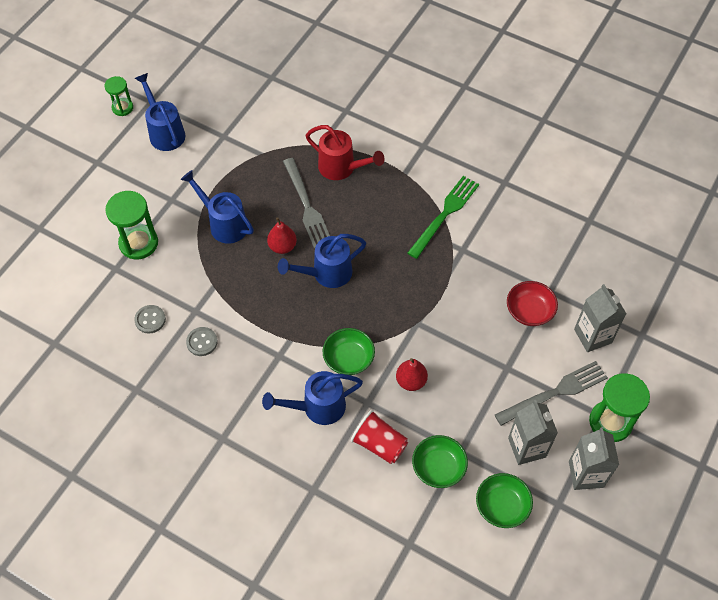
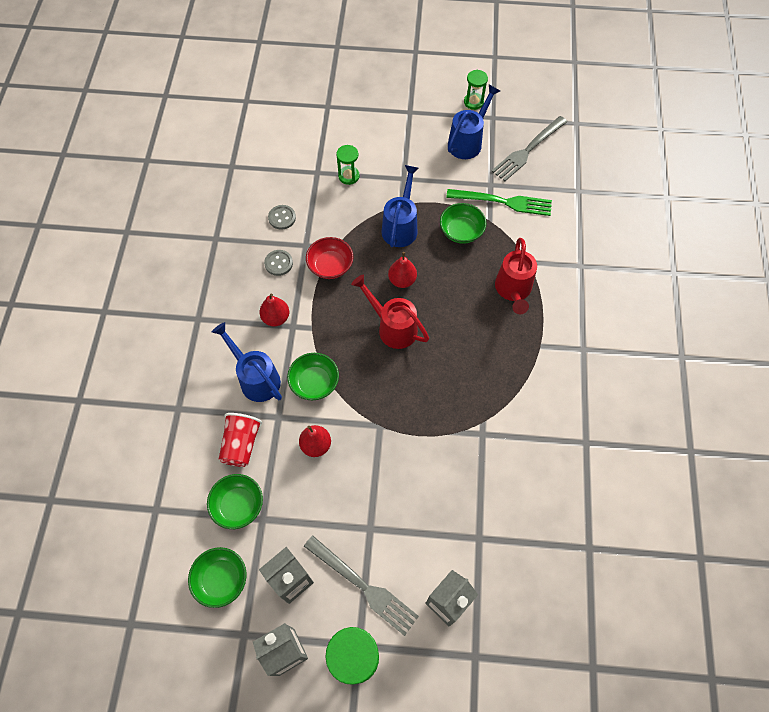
camera: 65 degrees right, 5 degrees up
green hourglass [105,191,158,259] -> green hourglass [336,145,360,185], size x0.59
blue watering can [278,234,366,288] -> red watering can [351,275,429,349]
grey fork [283,158,330,249] -> grey fork moved to [491,116,567,181]
green fork [407,176,479,259] -> green fork moved to [446,189,552,216]
red bowl [507,281,558,326] -> red bowl moved to [306,237,353,279]
none -> red pear [260,293,289,326]
none -> green bowl [440,203,486,244]

